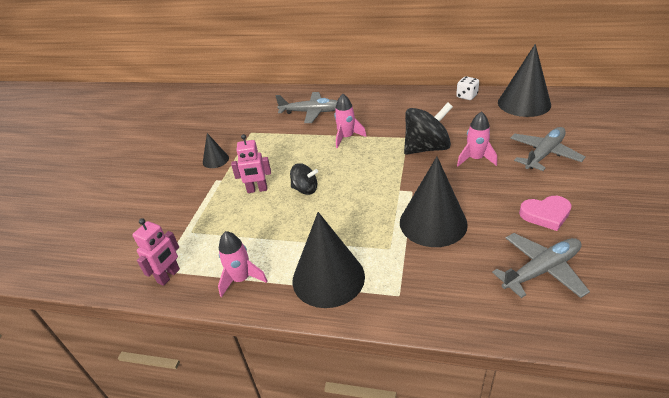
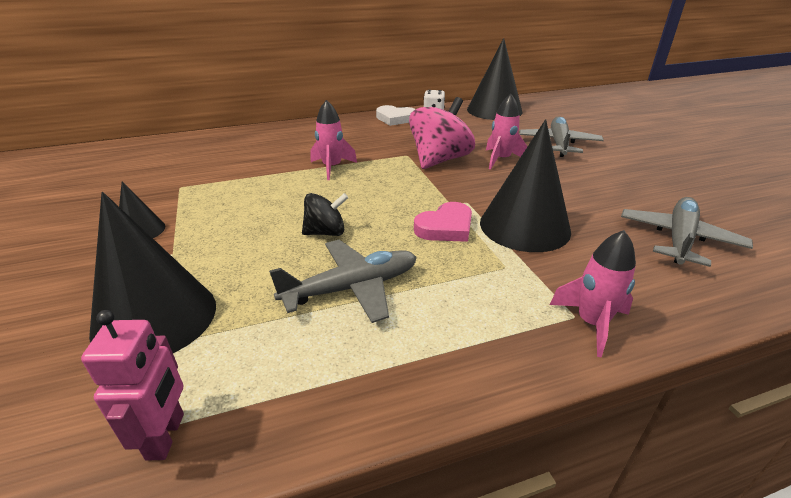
camera: 35 degrees left, 5 degrees down
pink rocket [218,231,268,297] -> pink rocket moved to [550,230,636,357]
pink robot [231,134,271,193] -> none
grey plane [276,92,337,123] -> grey plane moved to [269,240,417,323]
black cone [293,212,365,308] -> black cone moved to [89,192,216,353]
black spinning top [404,103,453,155] -> pink spinning top [409,97,475,169]
pink heart [519,196,572,231] -> pink heart moved to [414,202,472,242]
none -> white heart [376,105,416,126]

